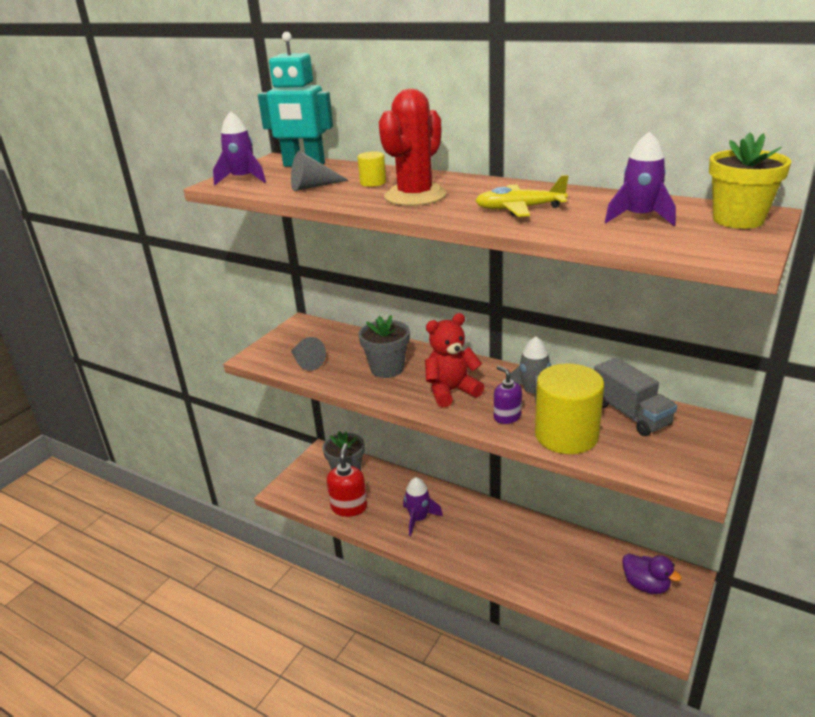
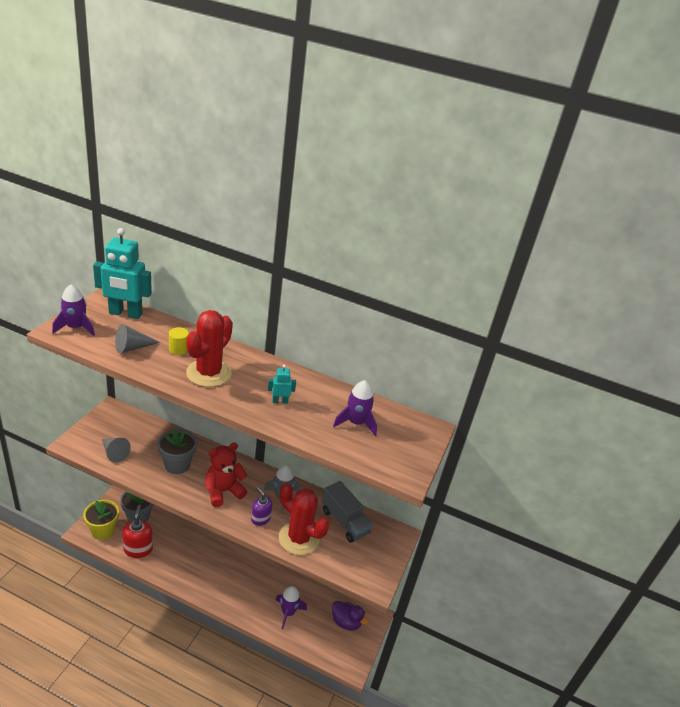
camera: 15 degrees left, 5 degrees up
purple rocket [403,477,443,536] -> purple rocket moved to [276,586,307,629]
yellow plane [475,175,569,217] -> turquoise robot [268,365,296,404]
yellow cylinder [535,363,604,454] -> red cactus [279,483,329,555]
yellow flower pot [709,132,792,229] -> yellow flower pot moved to [83,500,119,540]

